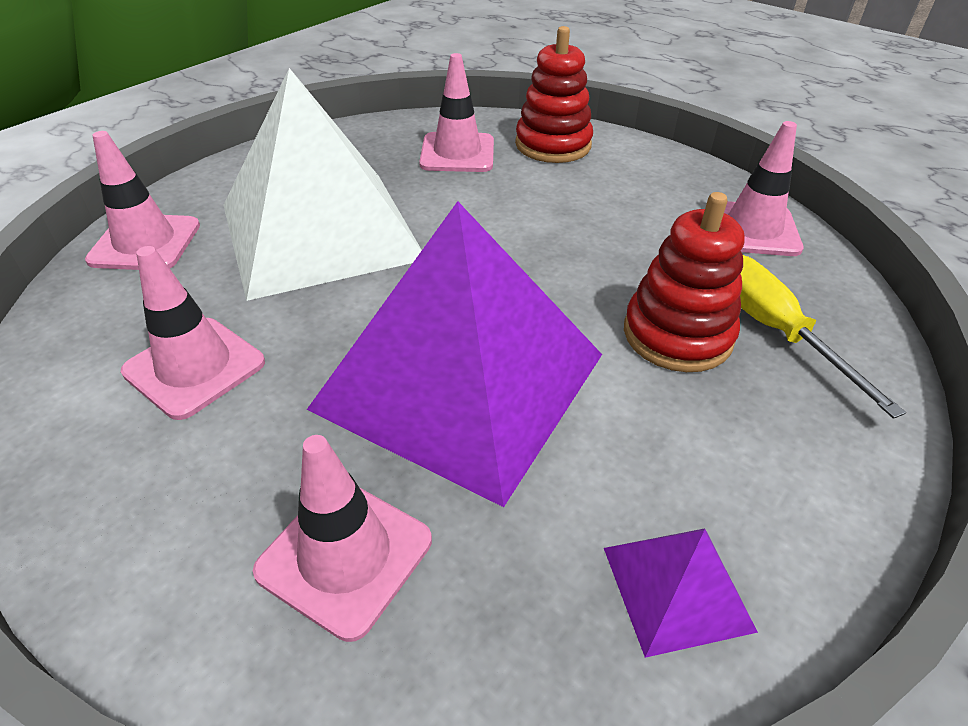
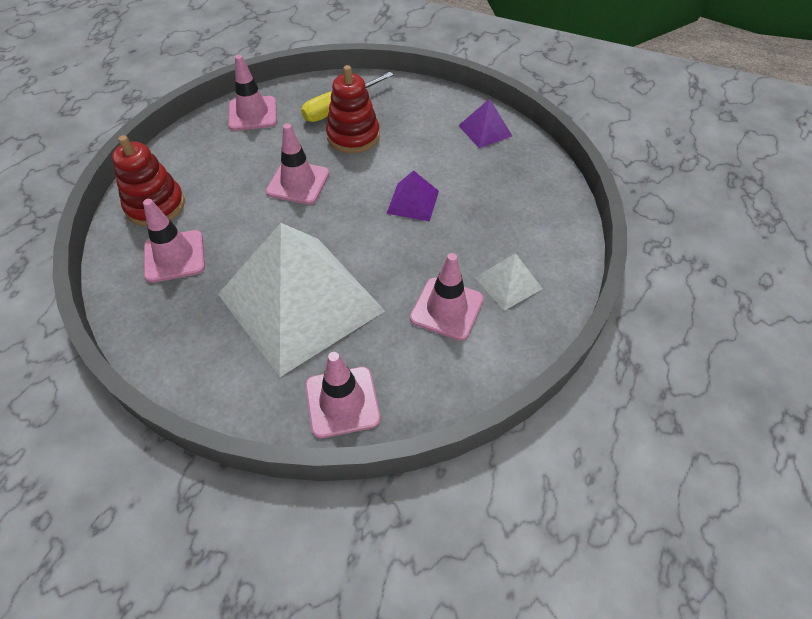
camera: 105 degrees left, 10 degrees up
pink traffic cone [253,435,432,642] -> pink traffic cone moved to [266,124,330,205]
purple pyramid [307,201,602,507] -> purple pyramid [386,170,439,222], size x0.41
none -> white pyramid [475,253,543,311]

